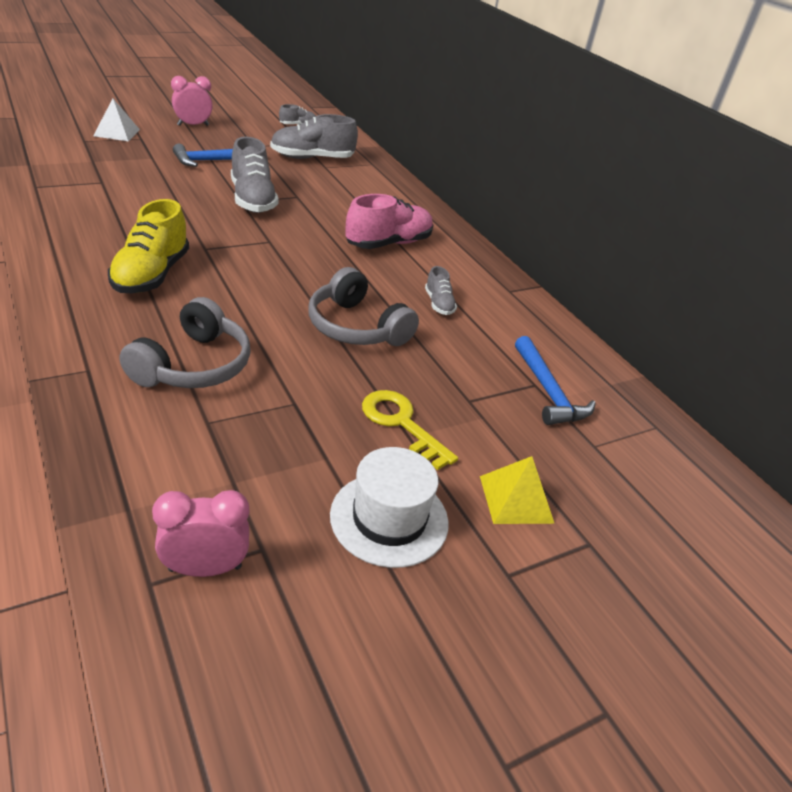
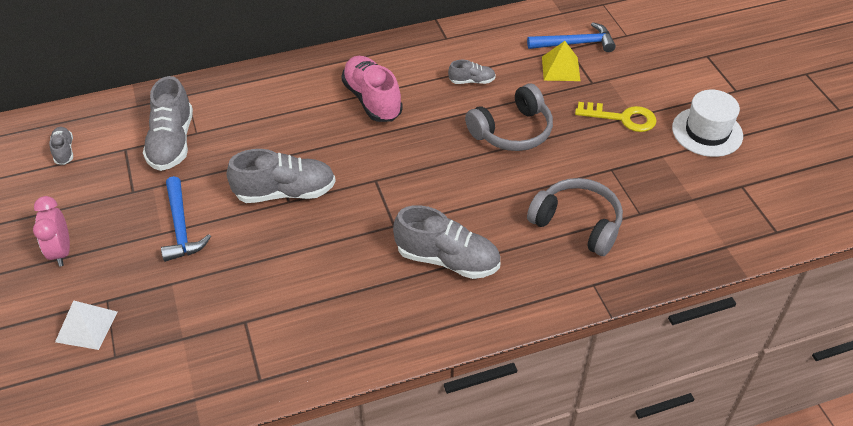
camera: 75 degrees left, 10 degrees up
yellow shoe [108,199,189,293] -> grey shoe [393,205,500,279]
pink clock [152,490,249,577] -> none
yellow key [362,390,458,470] -> yellow key turned 135 degrees counterclockwise [575,102,657,132]
yellow pyramid [480,456,555,524] -> yellow pyramid moved to [542,41,580,81]

